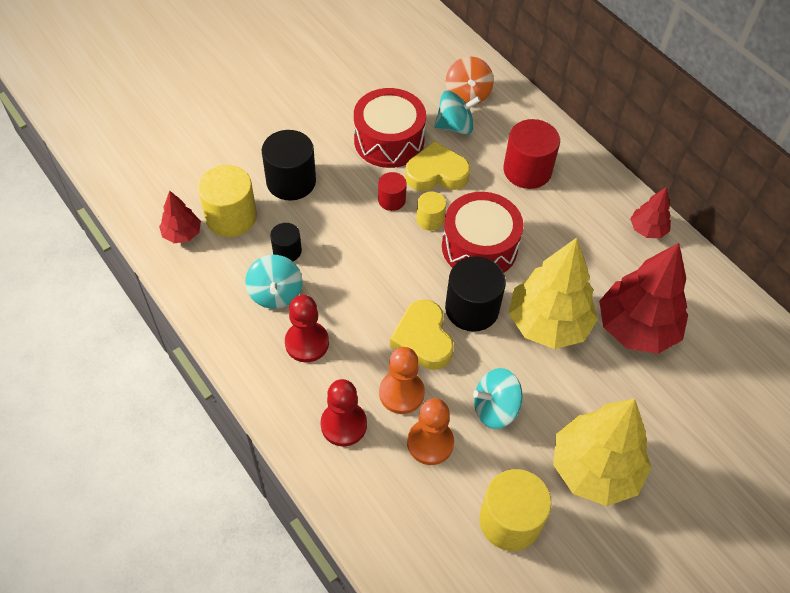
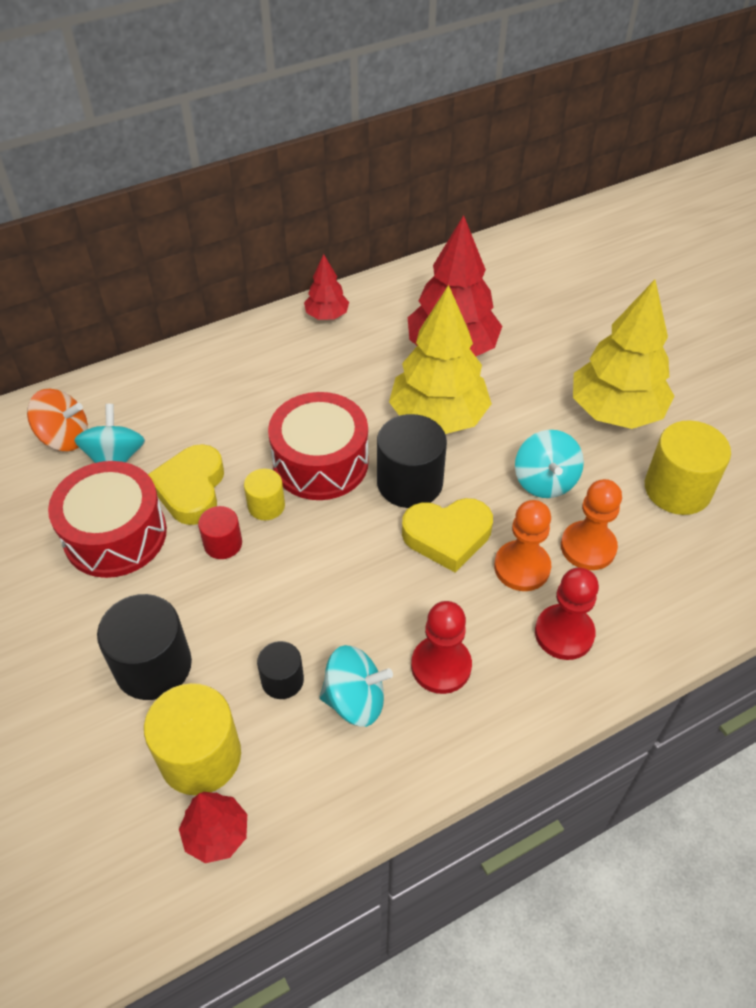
camera: 80 degrees left, 5 degrees down
red cylinder [503,119,560,189] -> none

